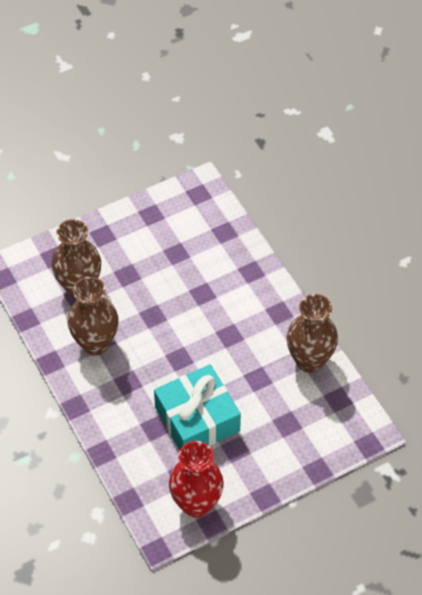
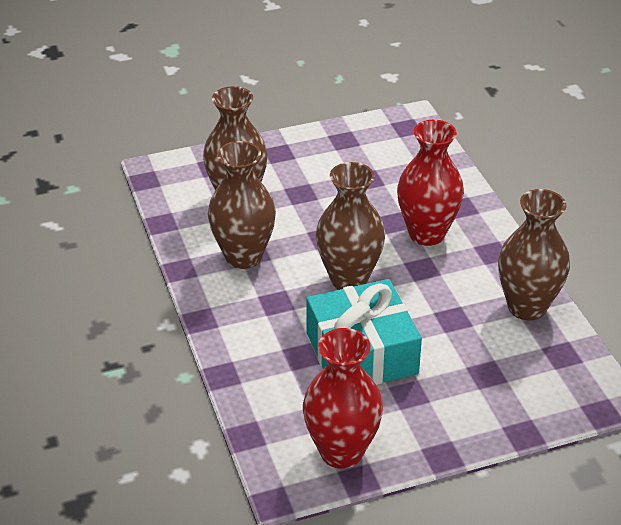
camera: 10 degrees right, 15 degrees down
none -> brown vase [316,162,385,289]
none -> red vase [397,120,464,246]

